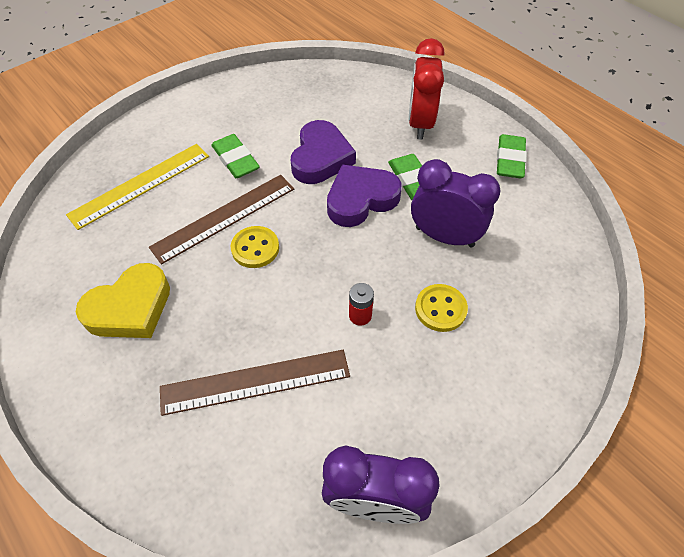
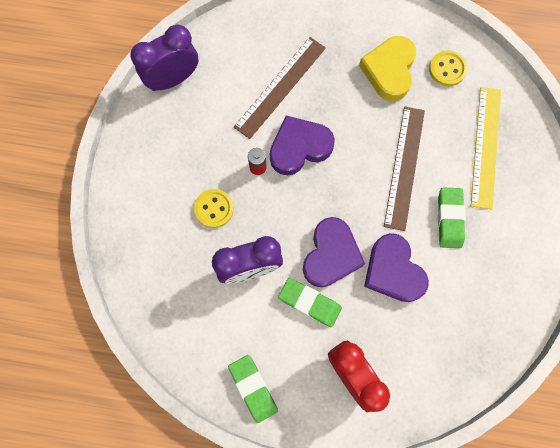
camera: 140 degrees right, 20 degrees up
green eraser [212,134,260,178] -> green eraser turned 75 degrees clockwise [438,188,466,248]
yellow button [231,226,279,268] -> yellow button moved to [429,50,467,86]
none -> purple heart [270,115,335,175]

